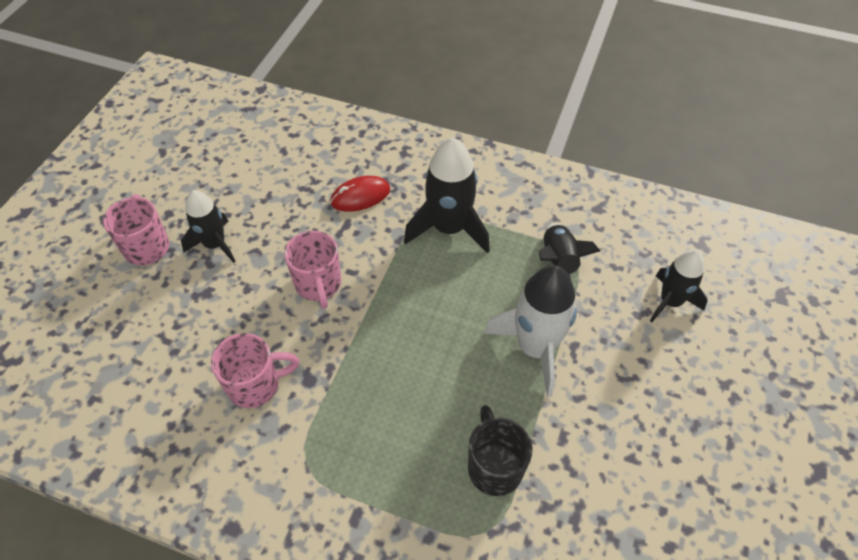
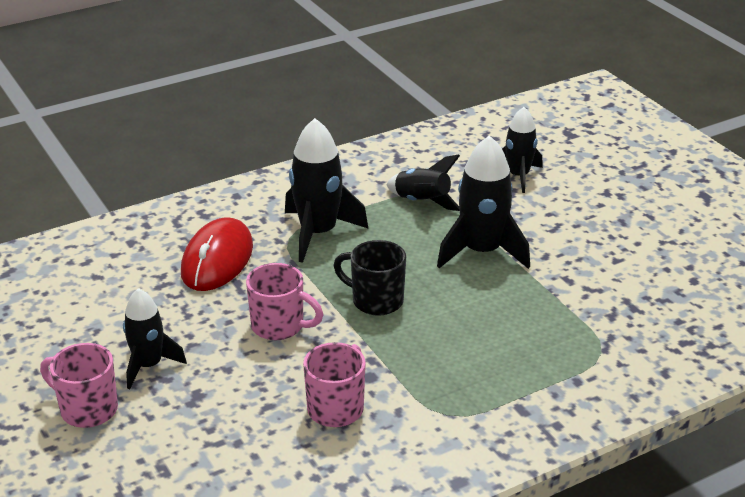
camera: 50 degrees left, 20 degrees down
red mouse [330,176,390,212] -> red mouse [181,217,253,291], size x1.56
black mug [468,405,533,496] -> black mug moved to [334,240,406,316]
white rocket [484,265,577,397] -> black rocket [437,135,530,269]

